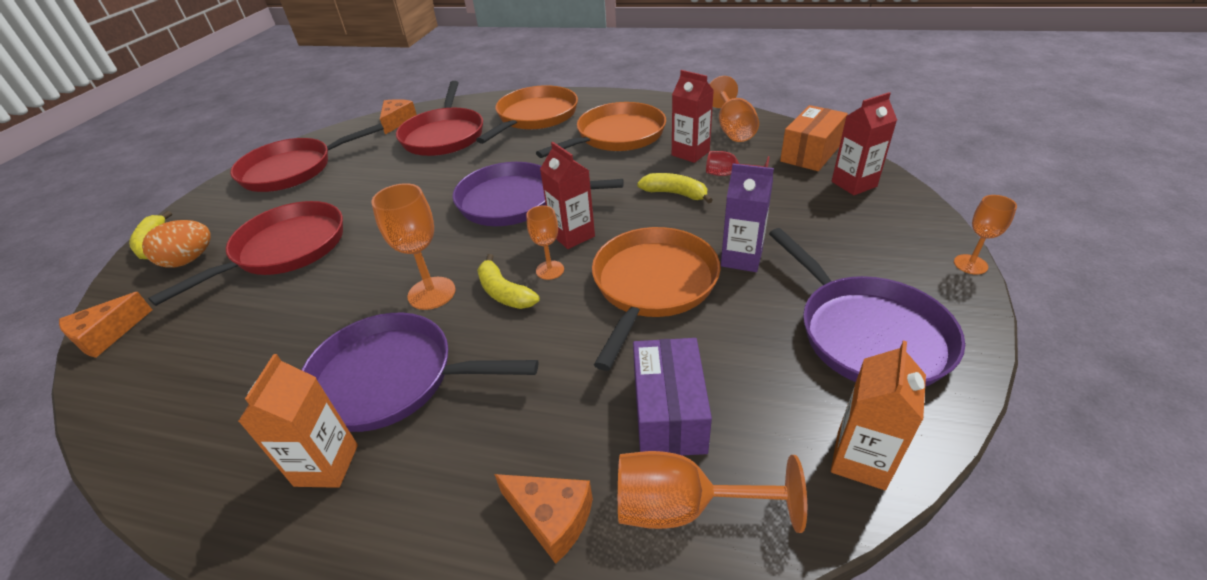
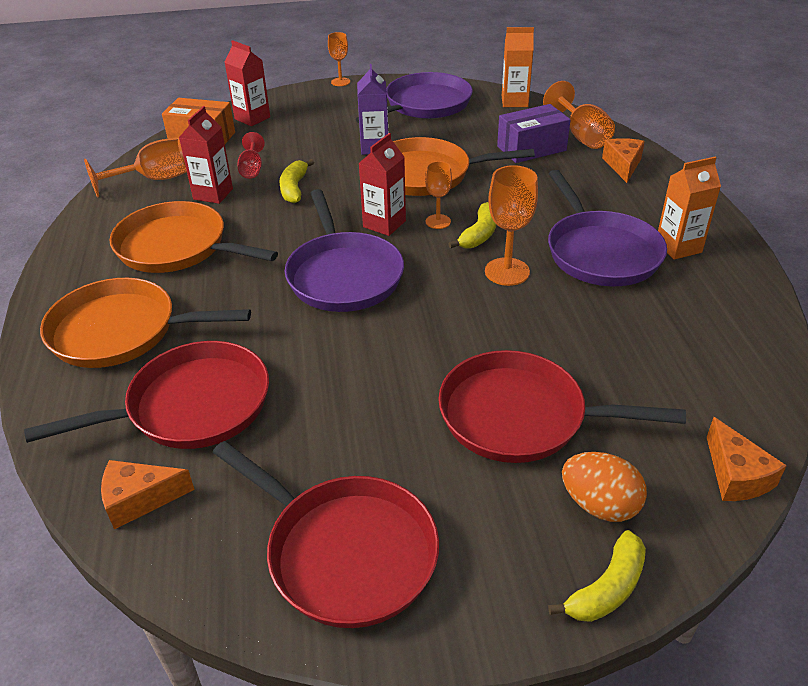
camera: 115 degrees left, 0 degrees up
orange cheese [59,292,152,358] -> orange cheese turned 60 degrees clockwise [707,417,787,501]

